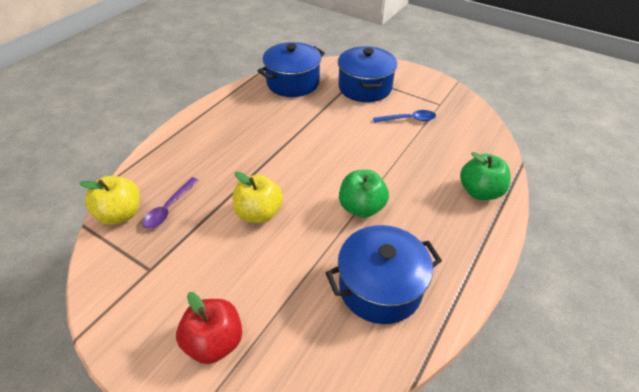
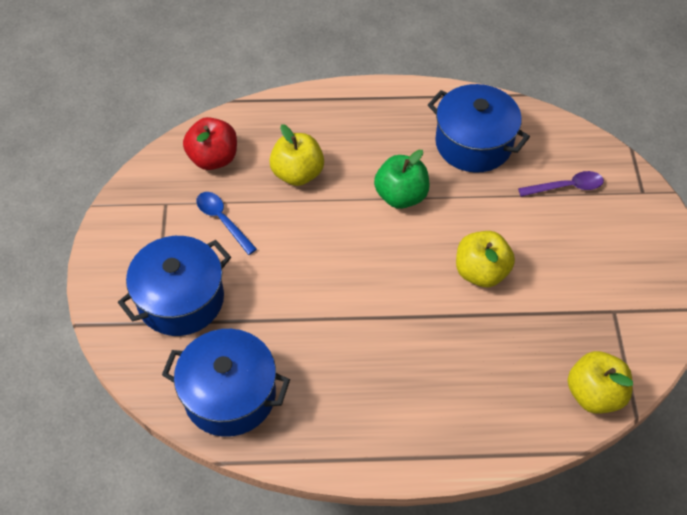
camera: 125 degrees left, 10 degrees up
purple spoon [142,177,198,229] -> purple spoon moved to [518,171,604,197]
red apple [176,292,242,364] -> red apple moved to [183,117,237,170]
green apple [460,152,511,200] -> none
none -> yellow apple [269,124,324,186]

